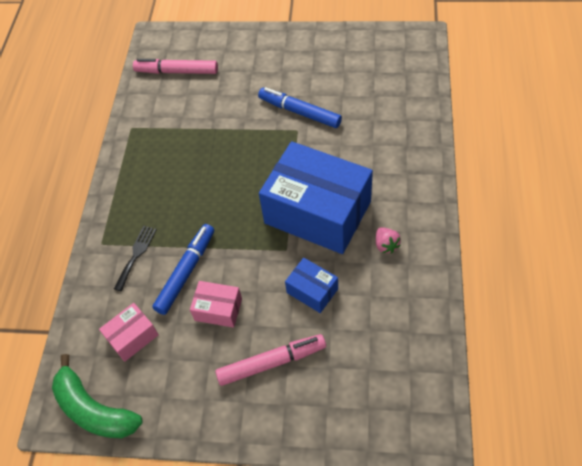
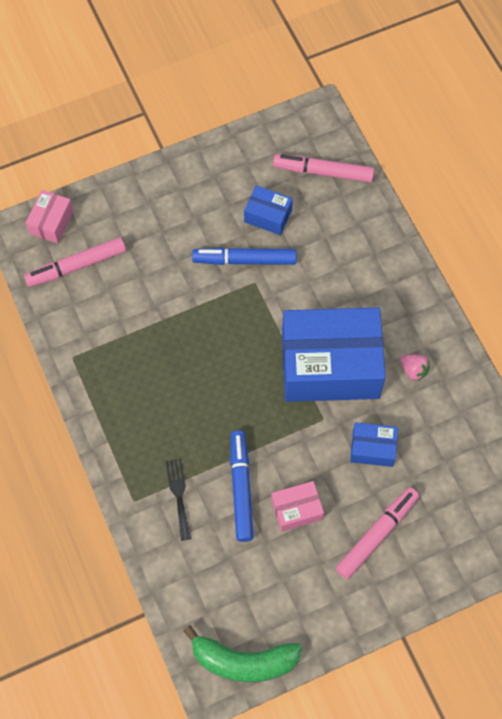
camera: 35 degrees left, 10 degrees up
pink box [99,303,159,362] -> pink box moved to [26,190,73,243]
none -> blue box [244,185,293,235]
none -> pink marker [273,154,374,182]

